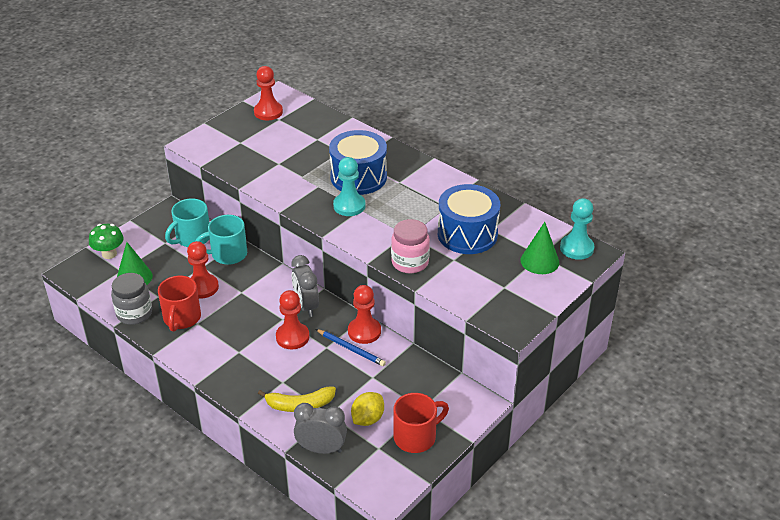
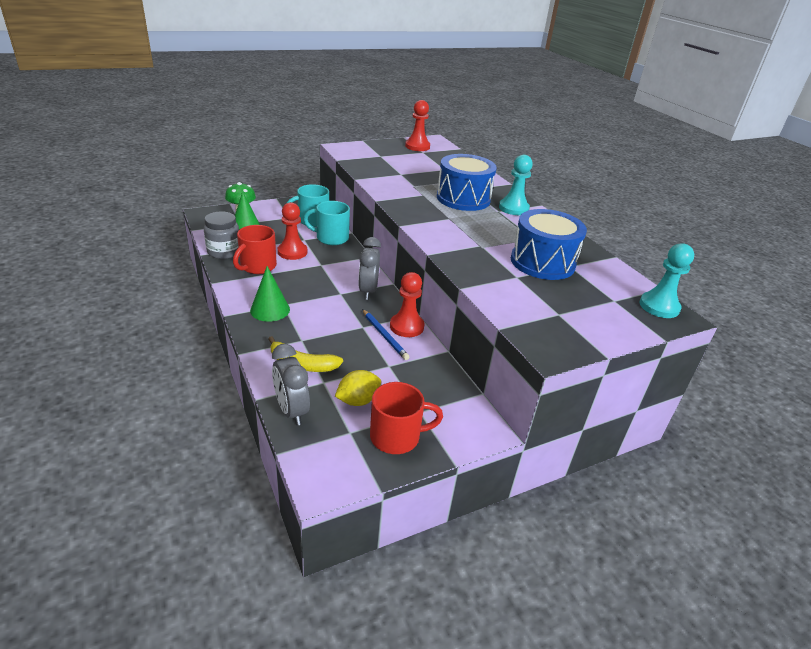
camera: 20 degrees right, 5 degrees down
red pawn [276,290,309,349] -> none
grey clock [294,403,347,454] -> grey clock turned 150 degrees counterclockwise [272,344,310,426]
turquoise pawn [333,157,365,216] -> turquoise pawn moved to [499,155,533,215]
pink jar [391,219,430,273] -> none
green cone [520,222,559,274] -> green cone moved to [250,266,290,322]

